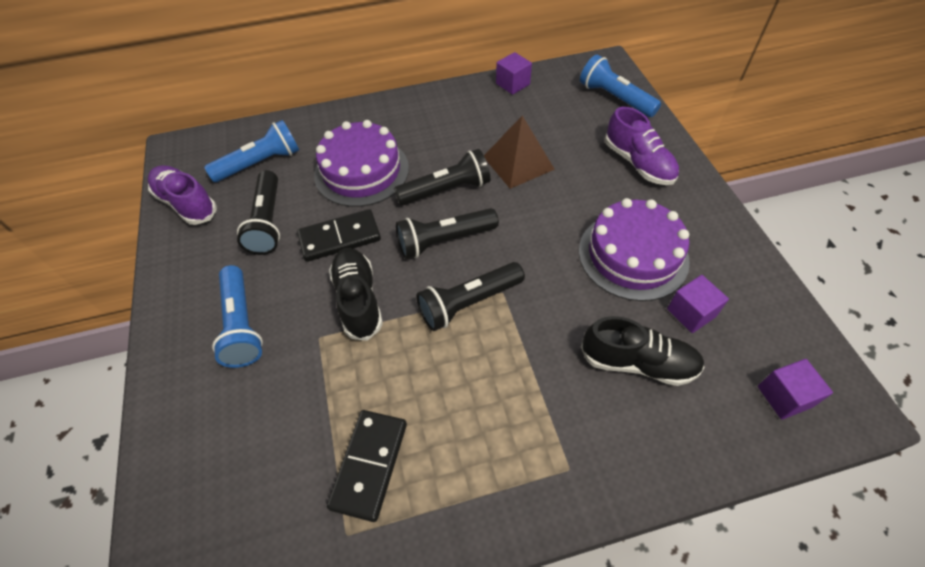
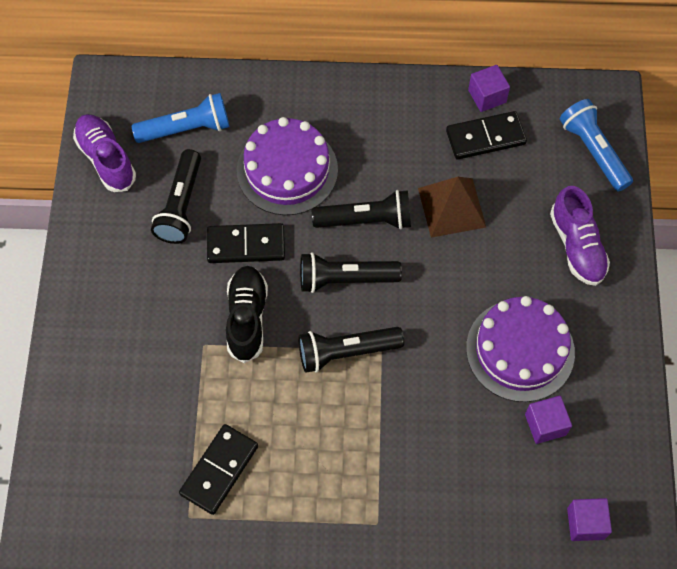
camera: 15 degrees right, 10 degrees up
blue flashlight [212,265,263,368] -> none
black shoe [581,316,705,386] -> none
none -> black domino [446,111,527,160]

